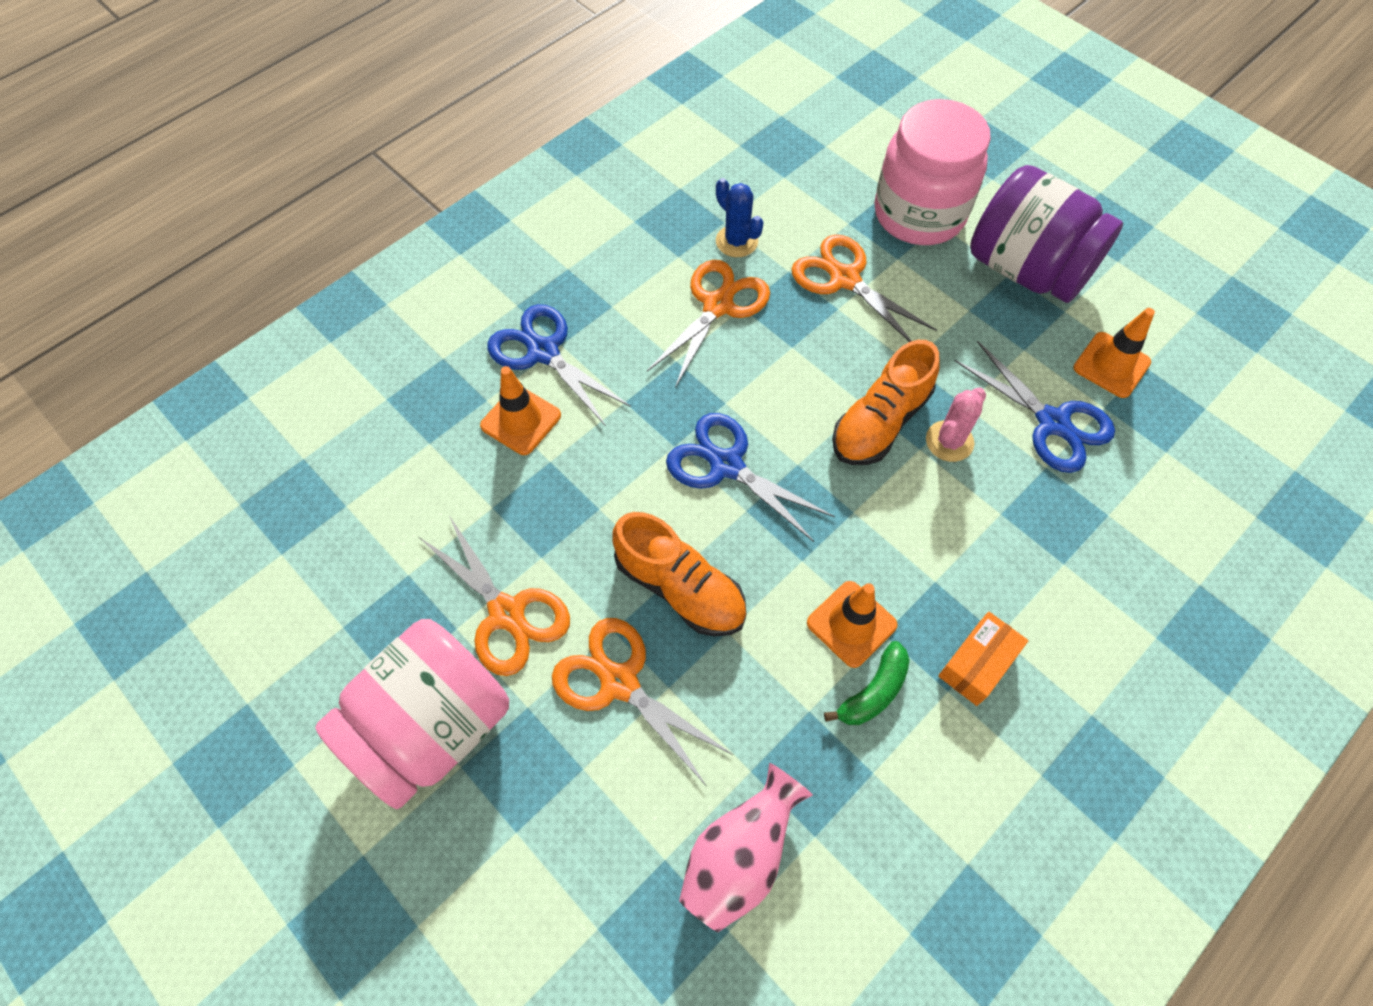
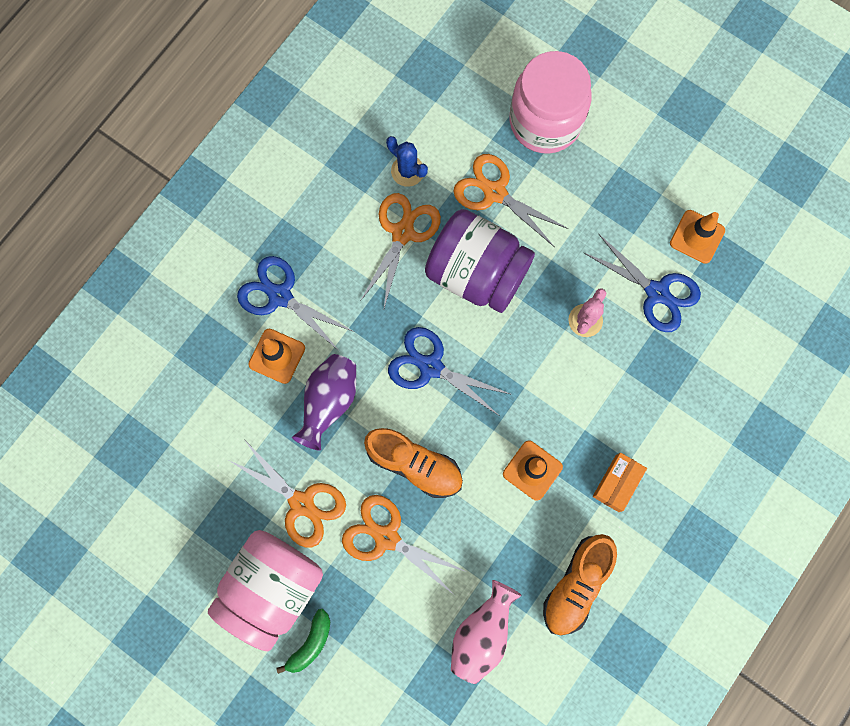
camera: 10 degrees left, 15 degrees up
green banana [824,641,910,725] -> green banana moved to [276,609,330,674]
orange shoe [832,340,940,465] -> orange shoe moved to [543,534,617,635]
purple jar [970,165,1123,303] -> purple jar moved to [425,209,535,313]
none -> purple vase [292,354,356,451]

